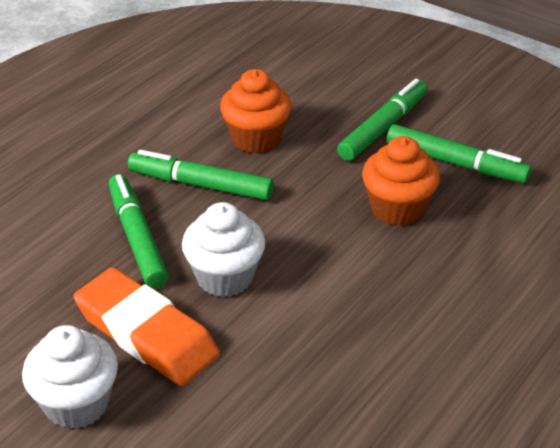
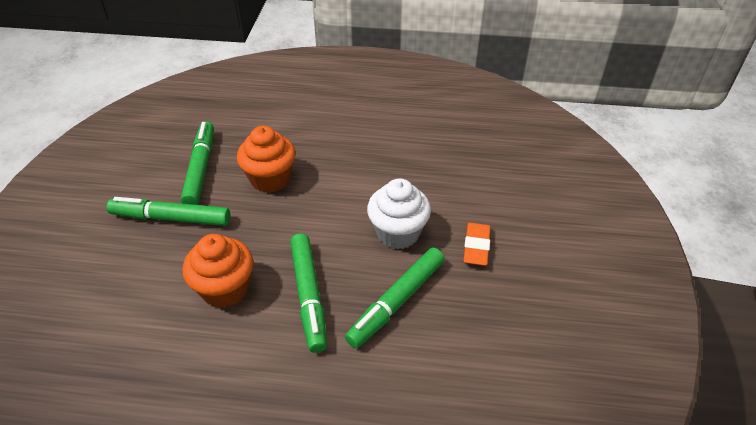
camera: 120 degrees left, 5 degrees up
white cupcake [22,325,118,429] -> none
orange eraser [73,267,220,386] -> orange eraser [463,223,491,266], size x0.54

